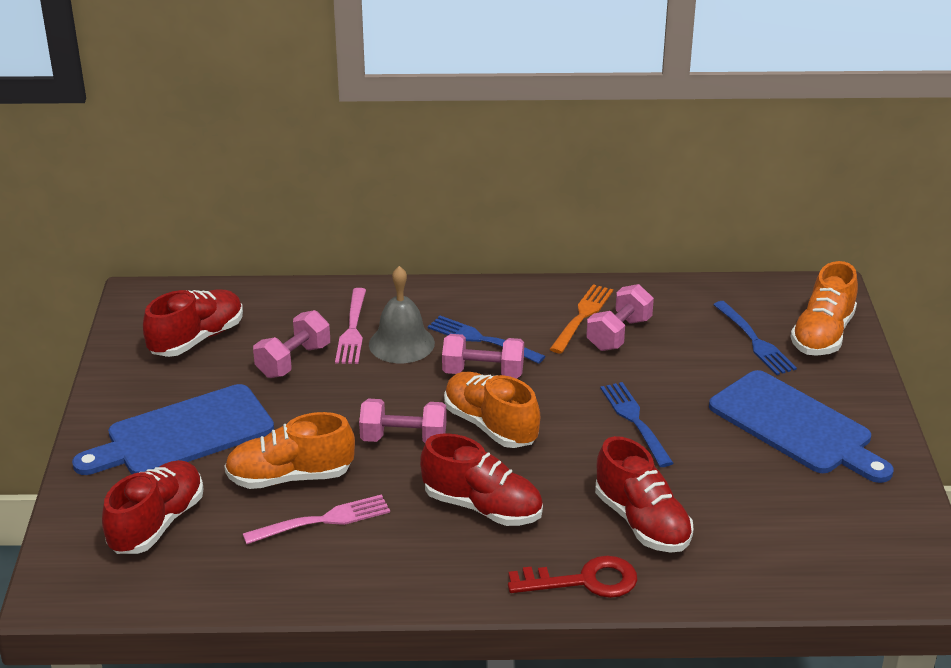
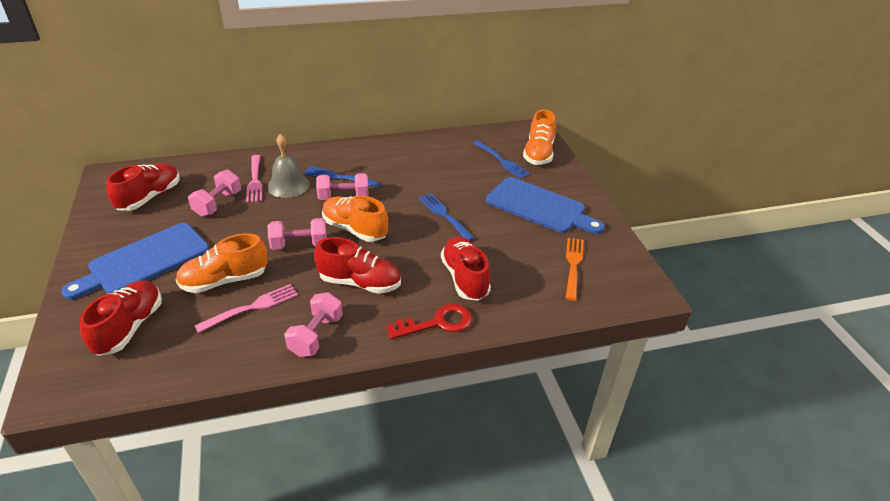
camera: 15 degrees left, 5 degrees up
orange fork [550,284,613,354] -> orange fork moved to [566,238,584,301]
pink dumbbell [586,284,654,351] -> pink dumbbell moved to [284,292,343,357]
red shoe [595,436,693,553] -> red shoe turned 150 degrees counterclockwise [441,237,491,301]

